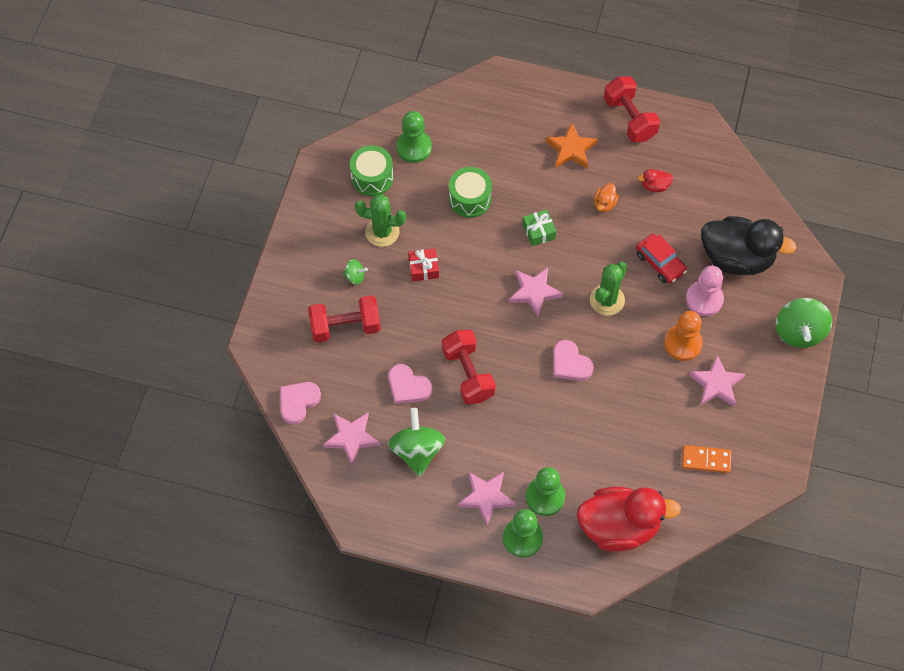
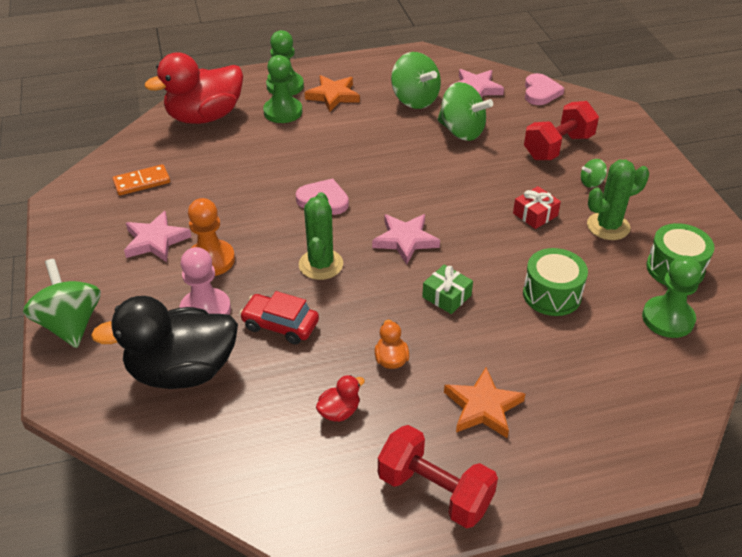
camera: 150 degrees right, 20 degrees down
pink heart [388,364,432,404] -> green spinning top [437,82,493,141]
red dumbbell [442,330,496,404] -> none
pink star [458,472,516,526] -> orange star [305,75,360,112]

